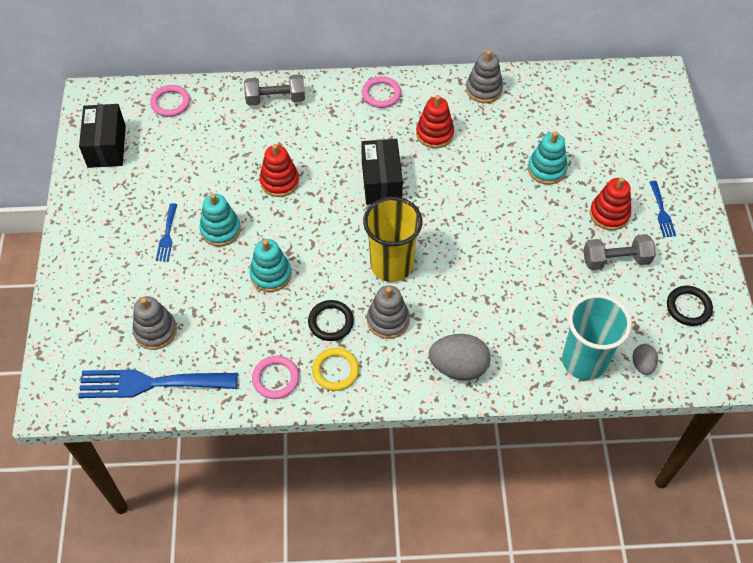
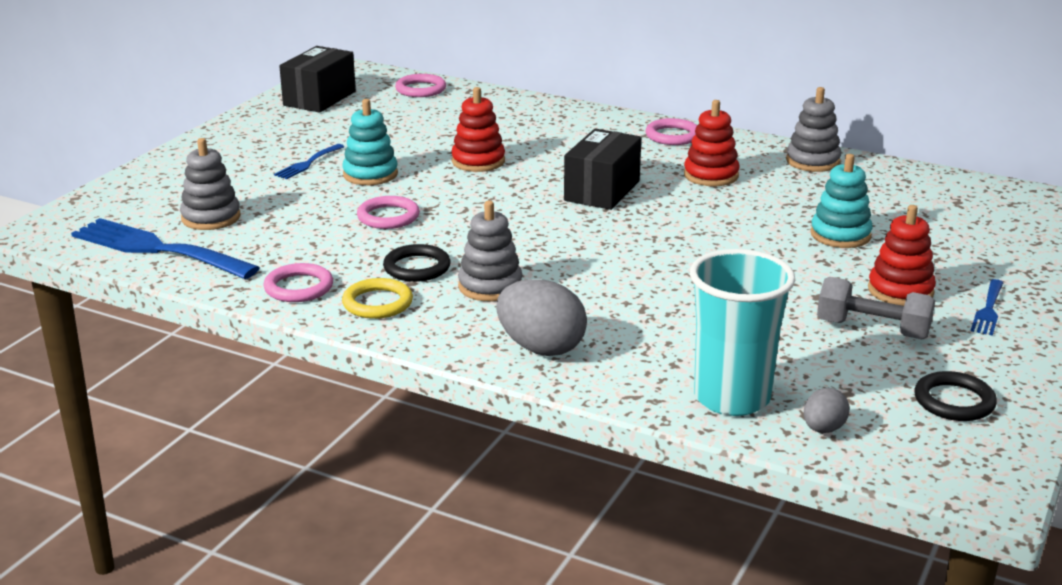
camera: 30 degrees right, 30 degrees down
grey dumbbell [244,74,305,106] -> none
turquoise stacking toy [249,239,292,292] -> pink ring [357,196,420,229]
yellow cup [363,197,423,282] -> none

